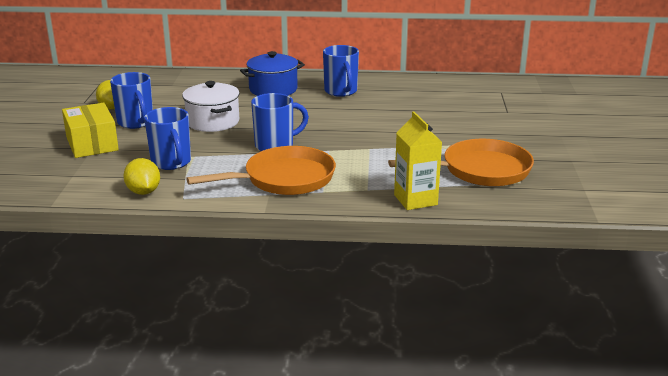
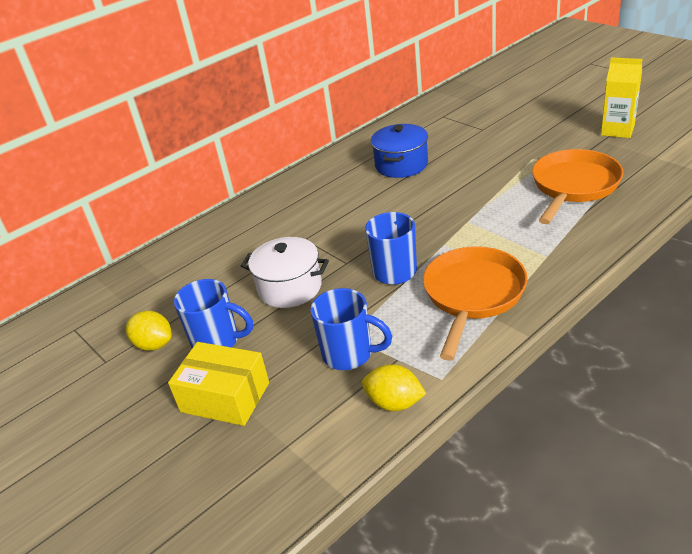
camera: 40 degrees left, 10 degrees up
blue pot [240,51,305,96] -> blue pot moved to [371,124,428,178]
blue mug [323,45,359,97] -> none
yellow carton [394,111,442,210] -> yellow carton moved to [601,57,643,138]

